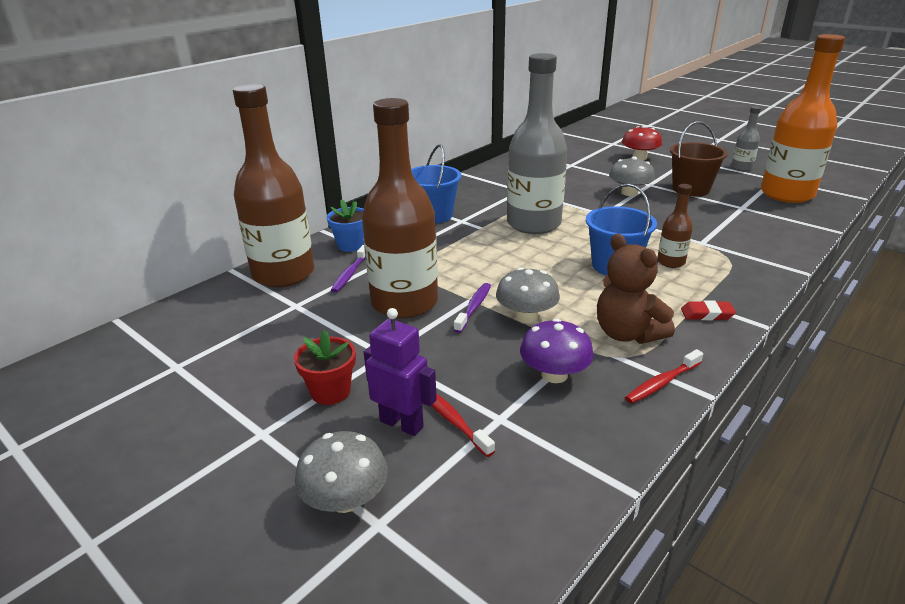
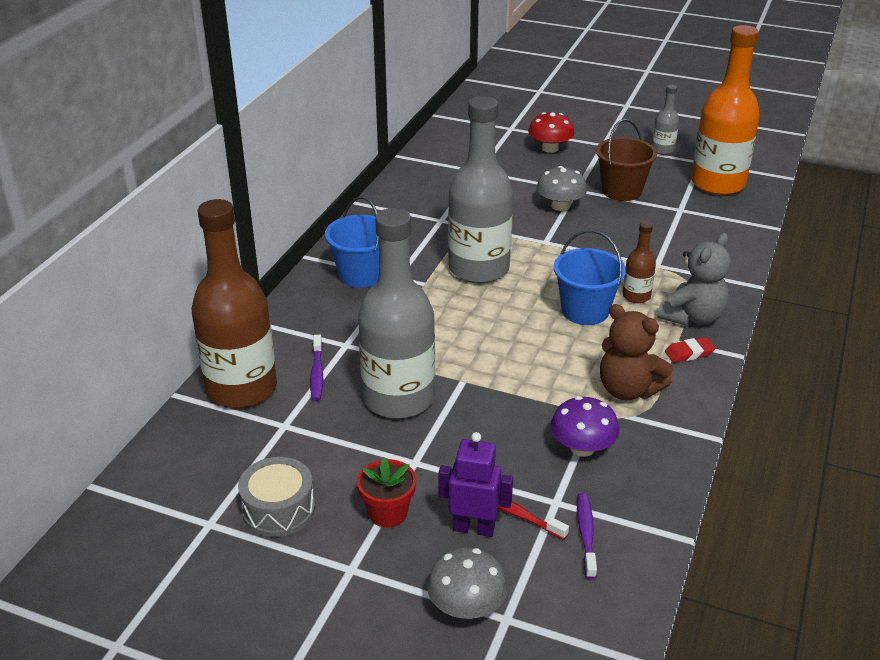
camera: 20 degrees left, 5 degrees up
blue flower pot [327,199,364,252] -> none
brown bottle [362,98,438,319] -> grey bottle [358,208,435,419]
purple toothbrush [454,283,491,333] -> purple toothbrush moved to [577,493,597,579]
grey mushroom [496,267,560,323] -> none
red toothbrush [625,349,703,404] -> none
none -> grey drum [238,457,315,537]
none -> grey teddy bear [657,233,731,326]

